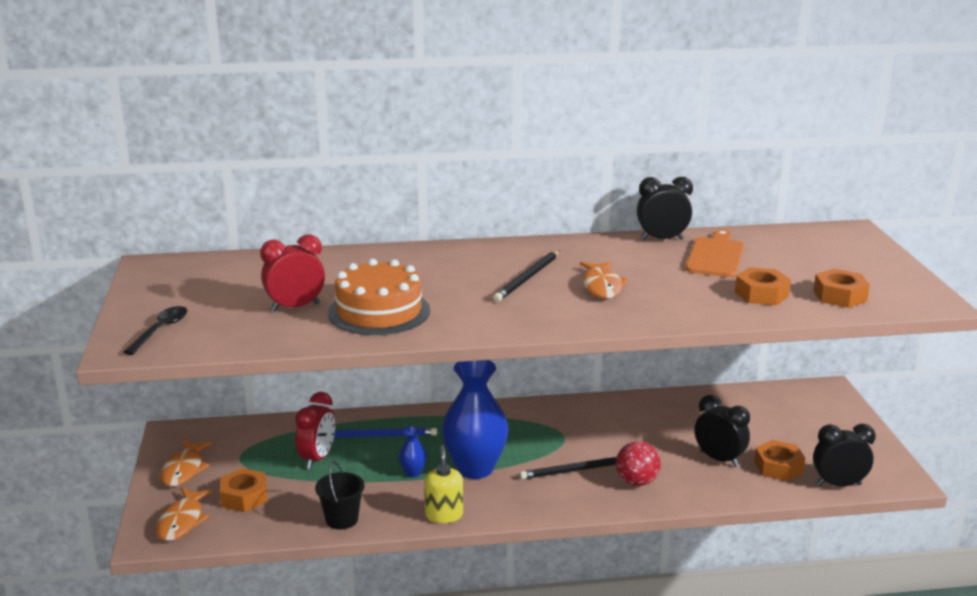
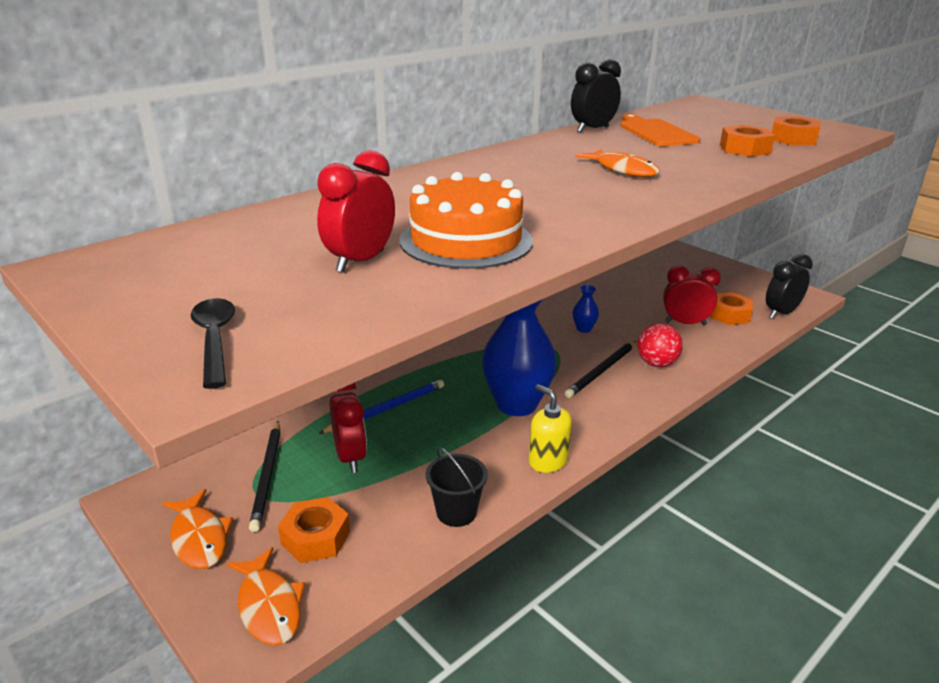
camera: 35 degrees left, 5 degrees up
blue vase [399,426,427,477] -> blue vase moved to [573,285,599,333]
black pencil [493,250,560,302] -> black pencil moved to [249,421,280,532]
black clock [695,395,750,467] -> red clock [663,265,721,325]

